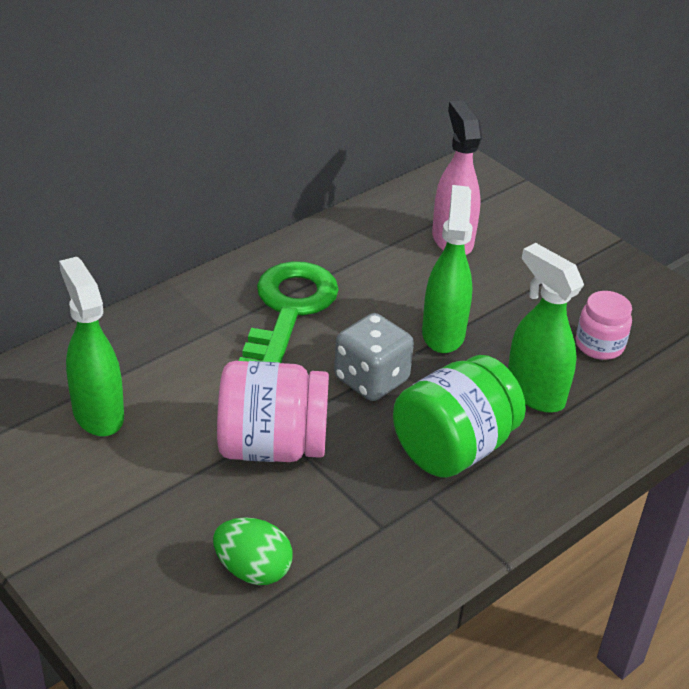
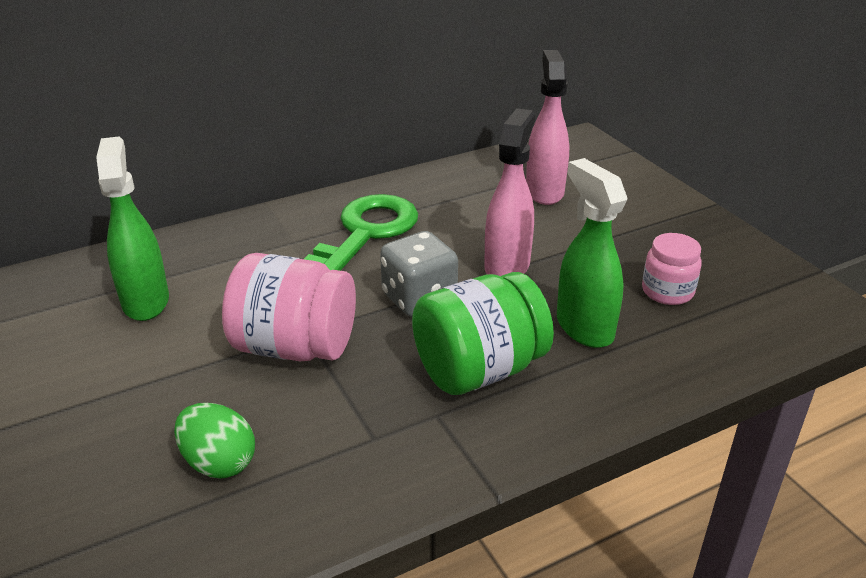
camera: 15 degrees right, 5 degrees down
green spray bottle [422,185,473,353] -> pink spray bottle [484,108,535,276]

